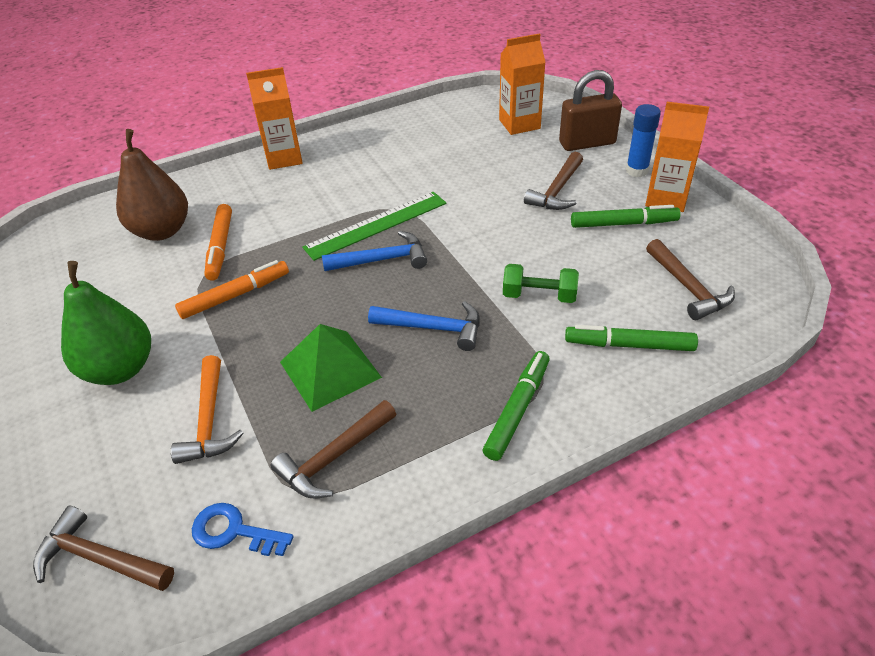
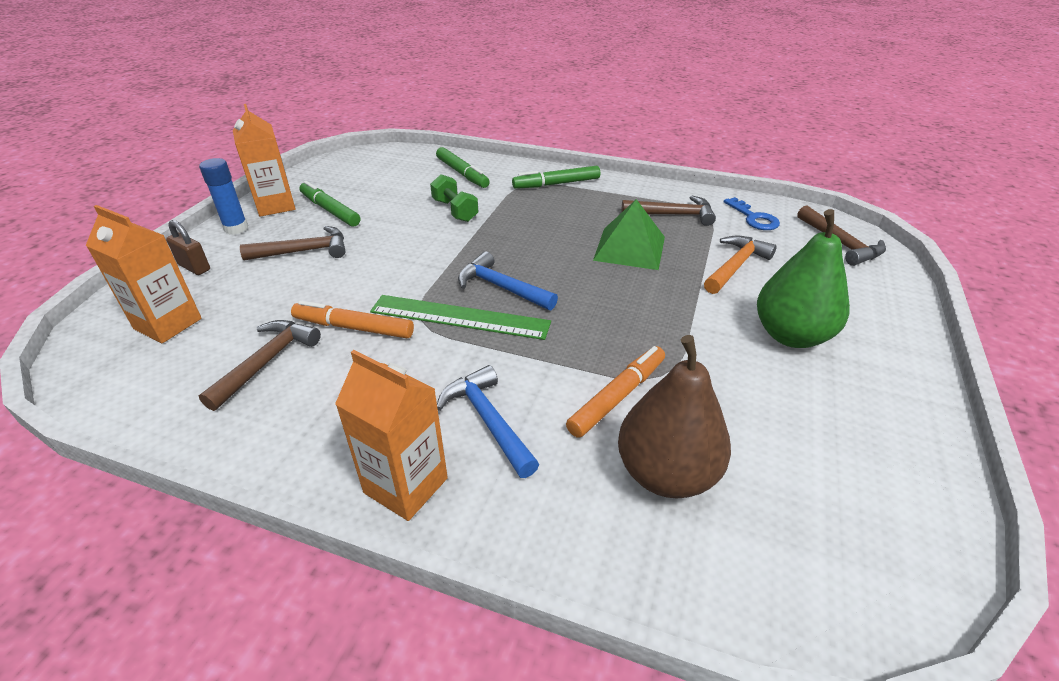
camera: 135 degrees left, 5 degrees down
orange marker [175,260,289,319] -> orange marker moved to [291,301,414,338]
blue hammer [368,301,480,351] -> blue hammer moved to [437,365,539,478]
brown padlock [559,70,622,151] -> brown padlock [166,220,210,275], size x0.57
brown hammer [646,239,735,320] -> brown hammer moved to [199,320,321,411]

